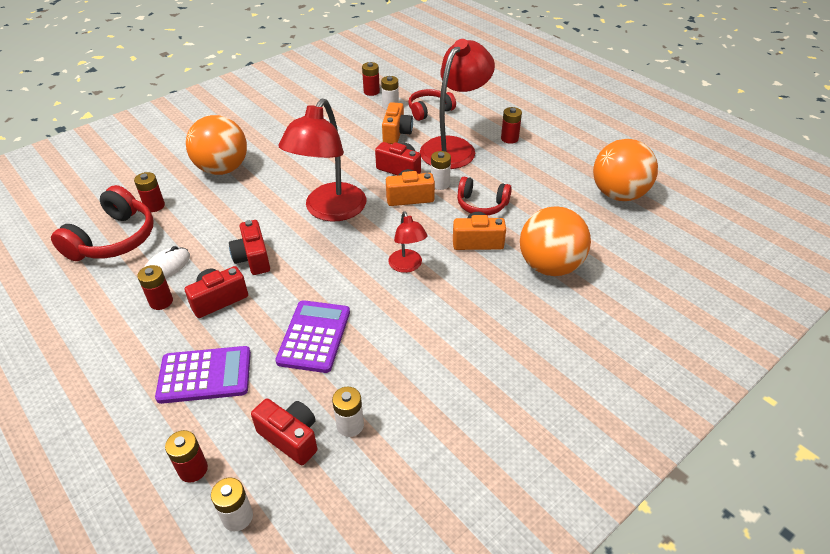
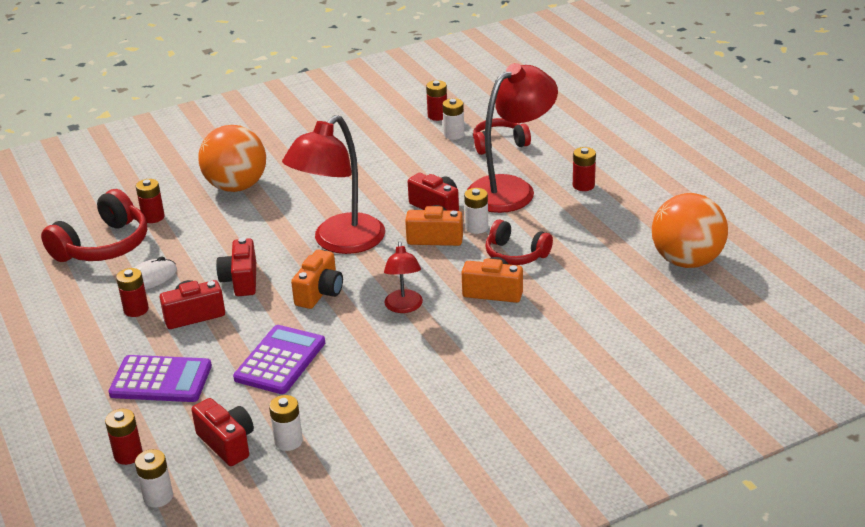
camera: 15 degrees right, 10 degrees down
orange camera [382,102,413,144] -> orange camera moved to [291,250,343,309]
orange ball [520,206,591,276] -> none

